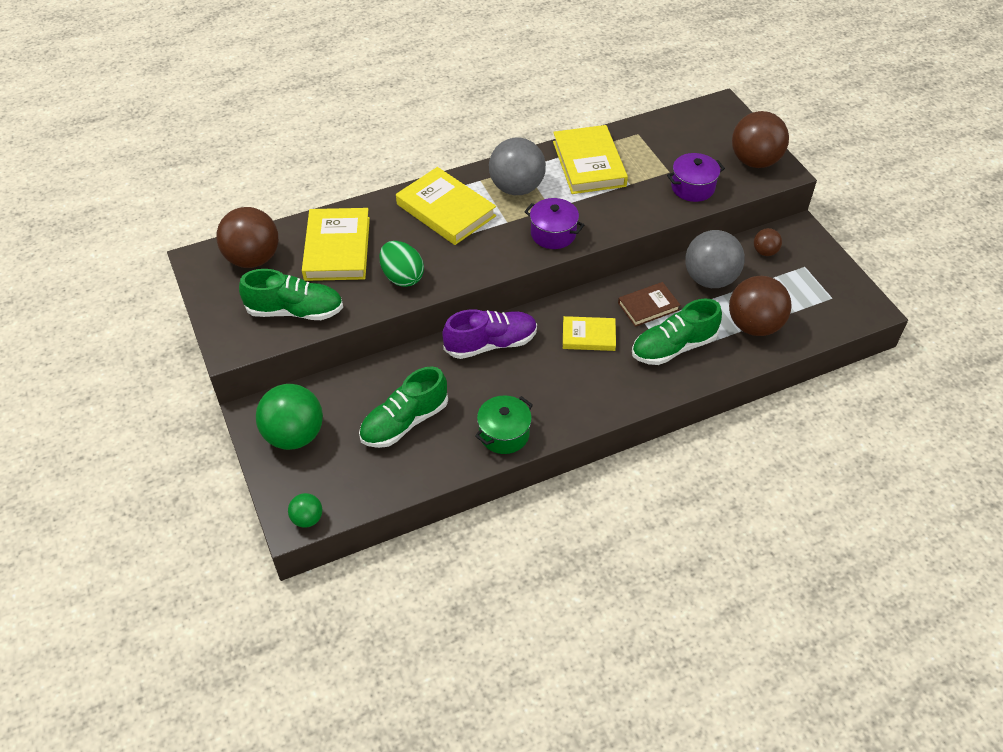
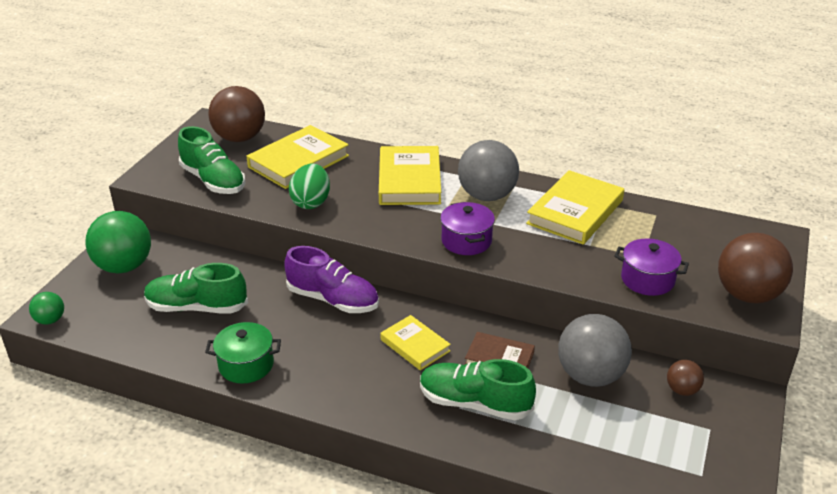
camera: 45 degrees right, 15 degrees down
brown ball [729,276,791,336] -> none

